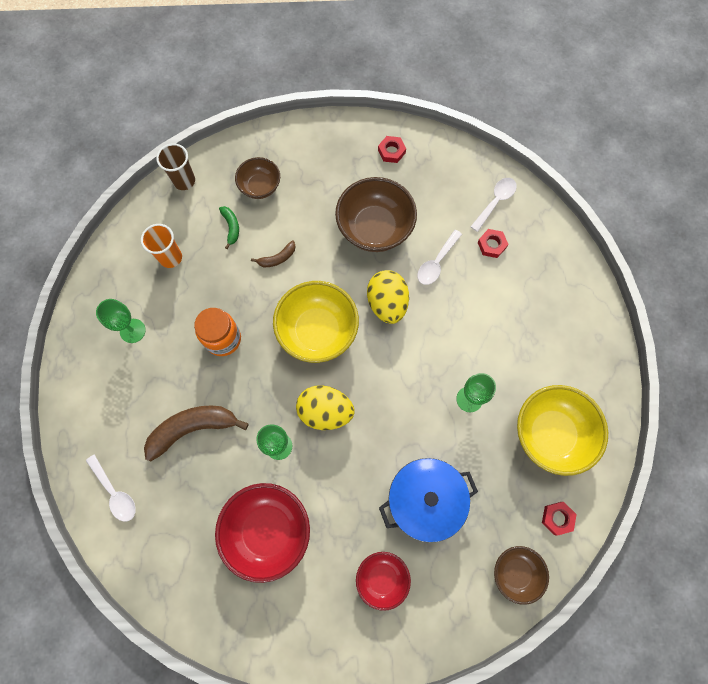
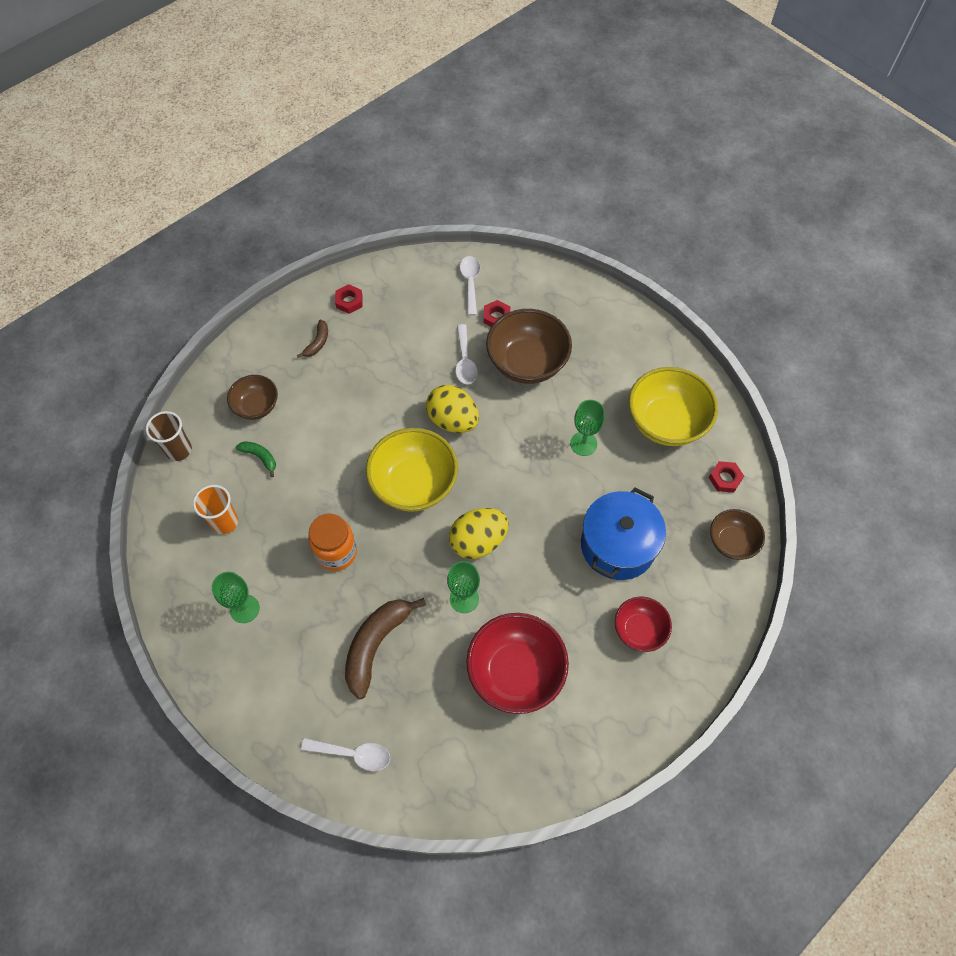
camera: 40 degrees left, 10 degrees down
brown banana [251,241,296,267] -> brown banana moved to [297,320,328,358]
brown bowl [335,177,417,252] -> brown bowl moved to [486,309,572,384]

